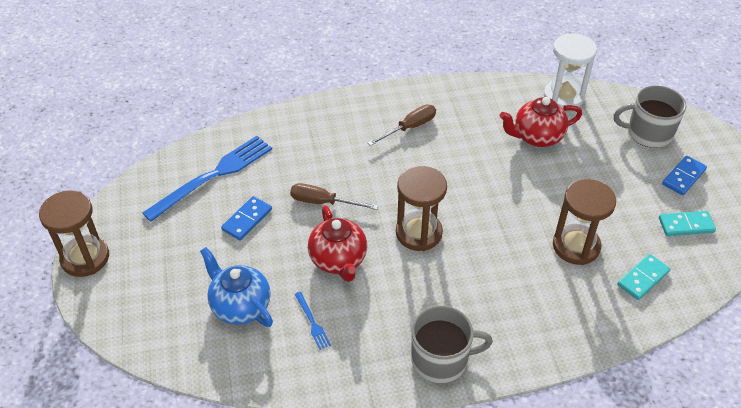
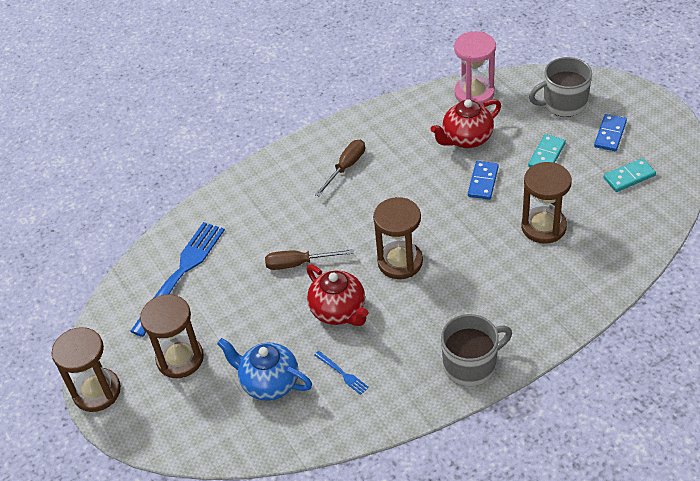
camera: 15 degrees left, 0 degrees up
blue domino [221,196,272,240] -> blue domino moved to [468,161,499,200]
white hourglass [544,33,597,110] -> pink hourglass [454,31,496,105]
turquoise domino [617,254,670,300] -> turquoise domino moved to [528,134,566,167]
none -> brown hourglass [140,294,204,378]

